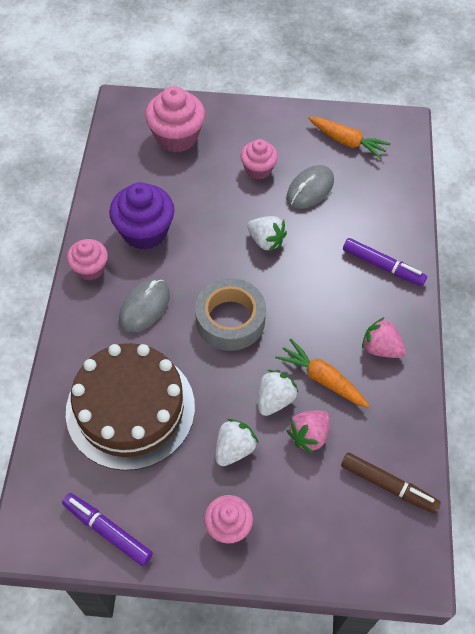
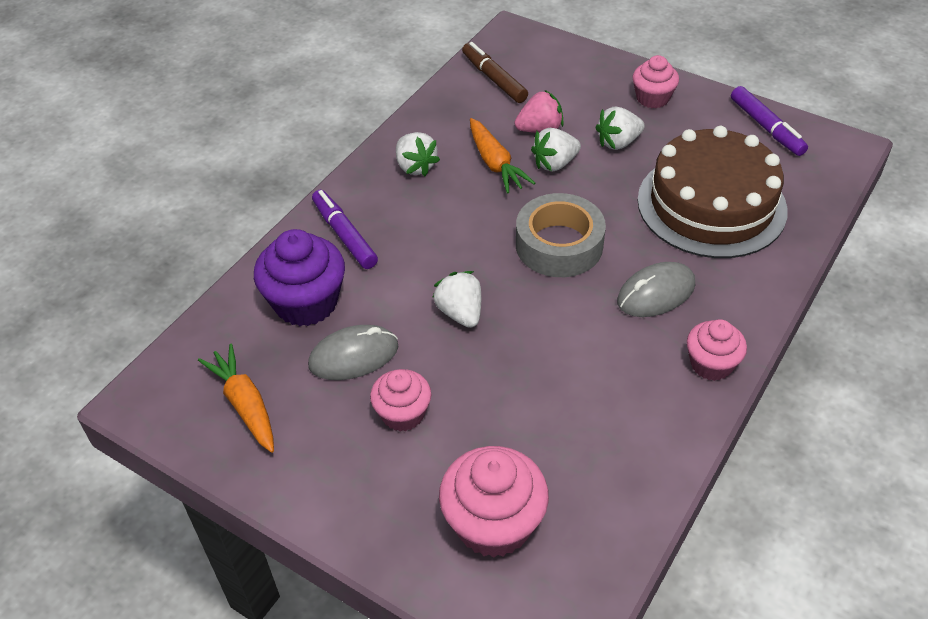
camera: 150 degrees left, 10 degrees down
purple cupcake [109,182,175,250] -> purple cupcake moved to [254,229,345,326]
pink strawberry [362,317,406,358] -> white strawberry [396,132,440,176]

